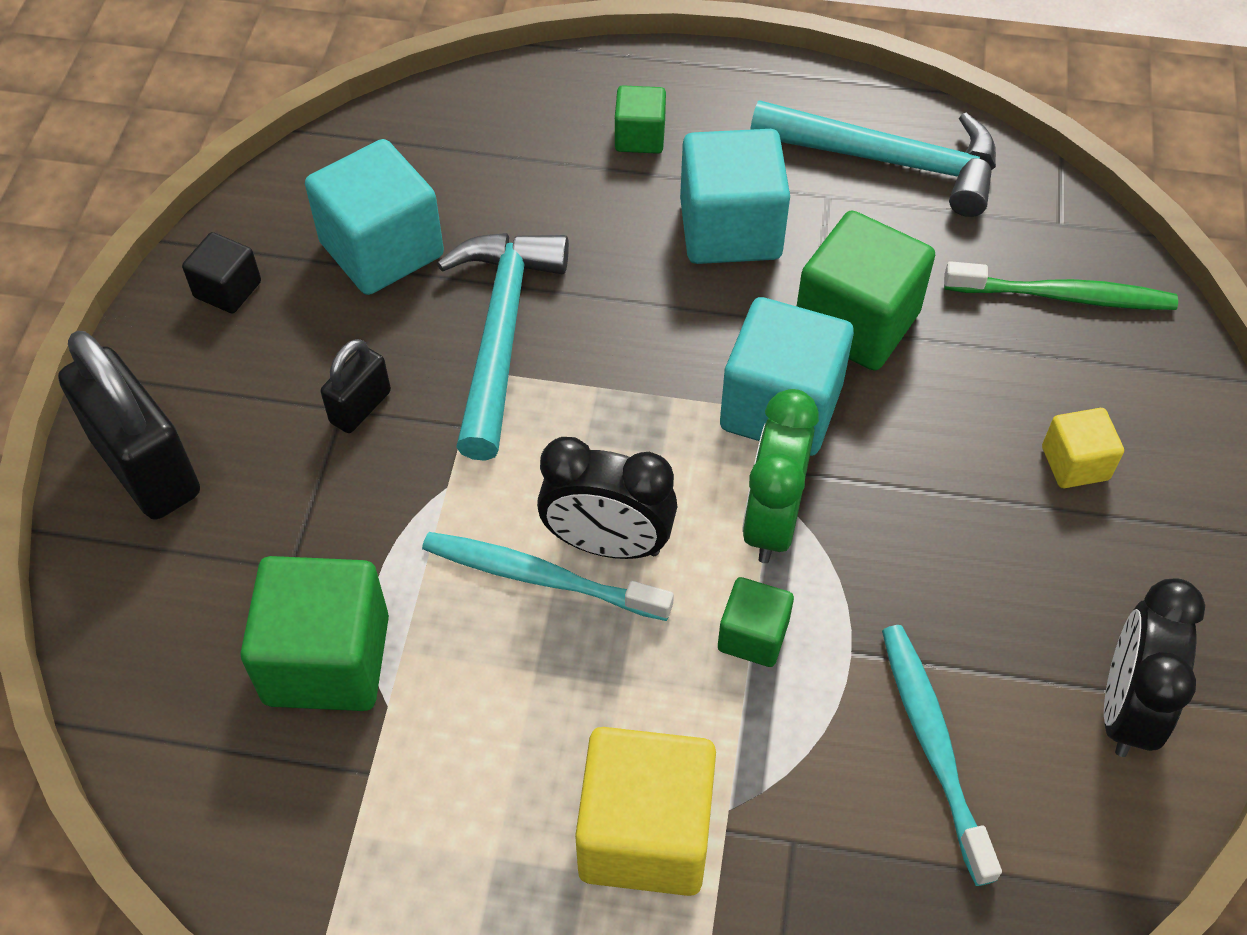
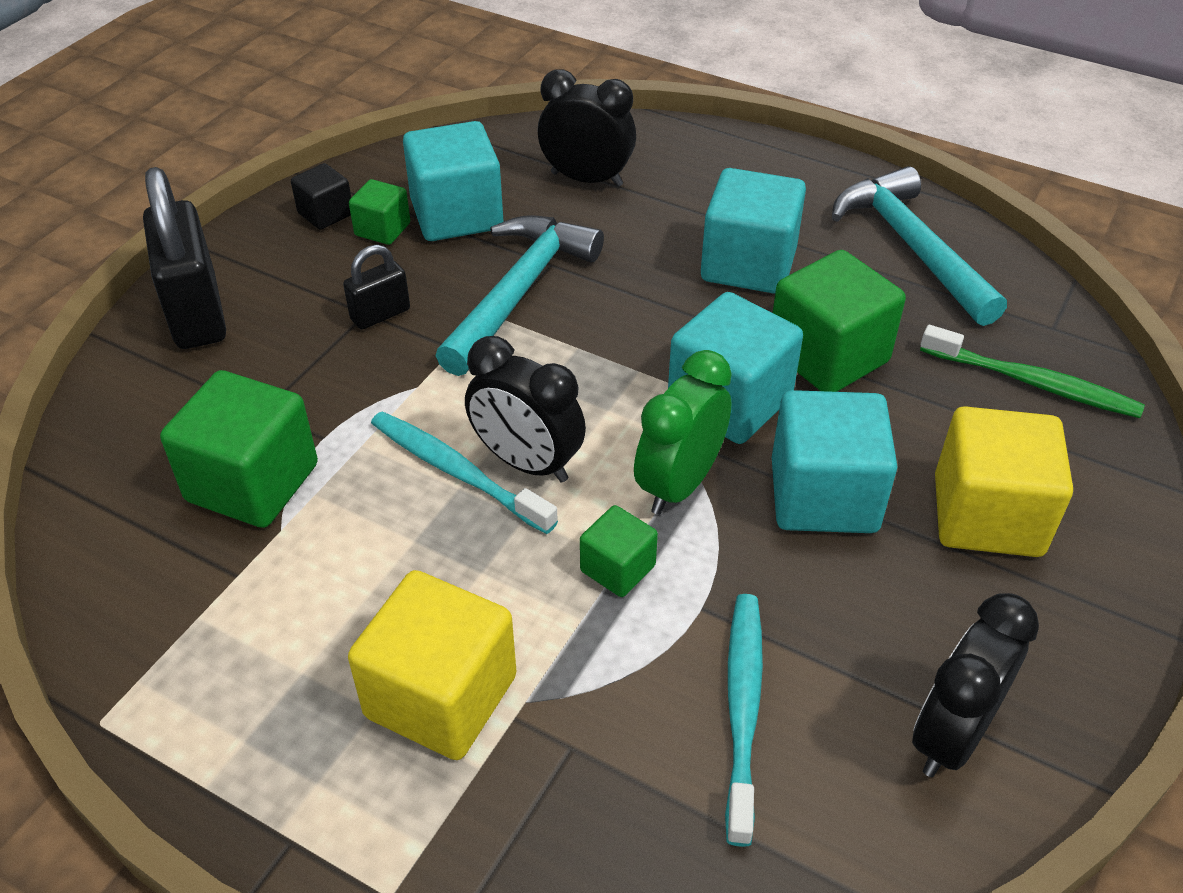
camera: 20 degrees right, 10 degrees down
green cube [615,85,666,154] -> green cube moved to [349,179,410,245]
turquoise hammer [750,100,996,217] -> turquoise hammer turned 150 degrees counterclockwise [832,166,1007,326]
yellow cube [1042,408,1124,488] -> yellow cube [935,406,1073,557], size x1.89
none -> black clock [538,69,636,187]
none -> turquoise cube [772,390,898,533]

